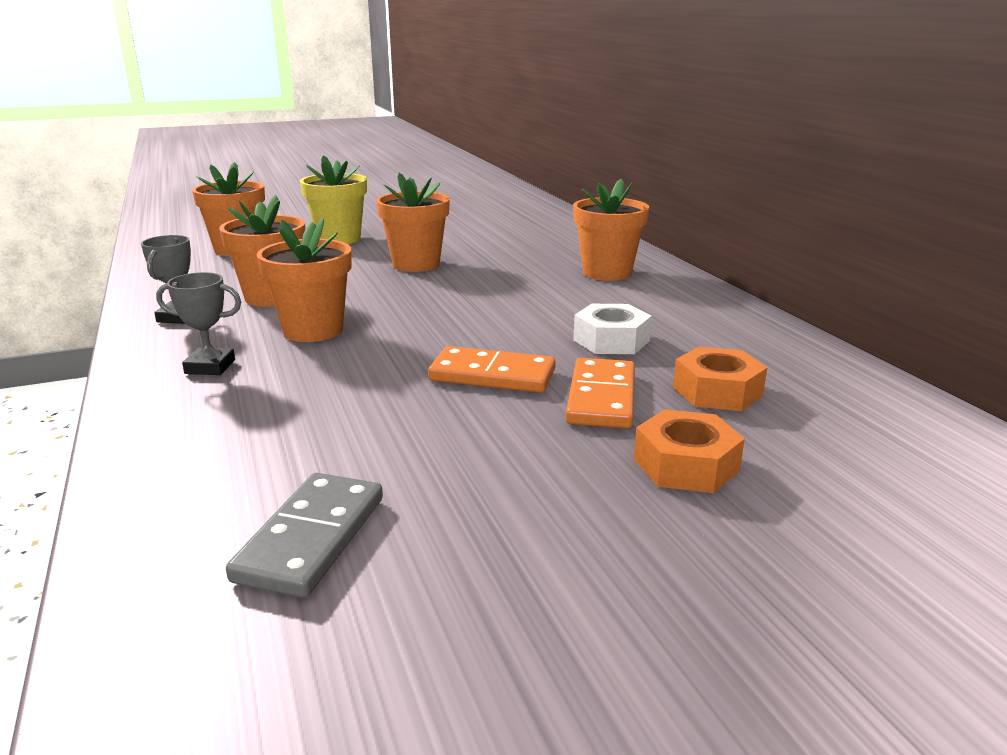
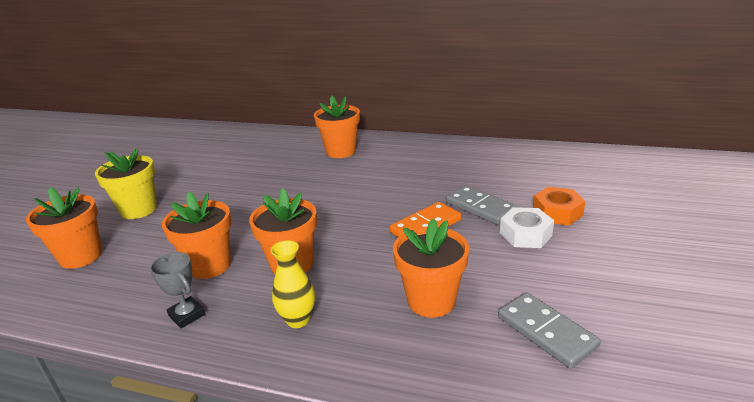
camera: 50 degrees left, 5 degrees up
grey trophy [156,272,241,375] -> yellow vase [271,240,315,328]
orange flower pot [376,173,450,272] -> orange flower pot moved to [393,219,469,318]
orange domino [566,358,635,428] -> grey domino [446,185,517,225]
white nut [573,304,652,354] -> white nut moved to [500,207,554,248]
orange nut [673,346,767,411] -> none

